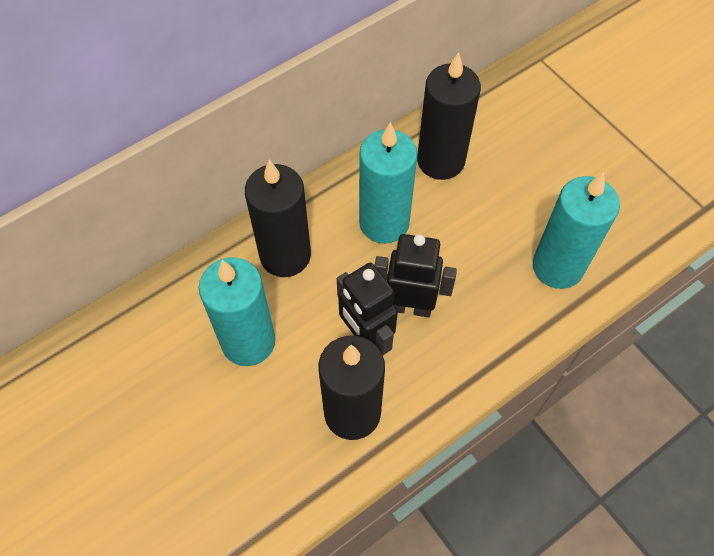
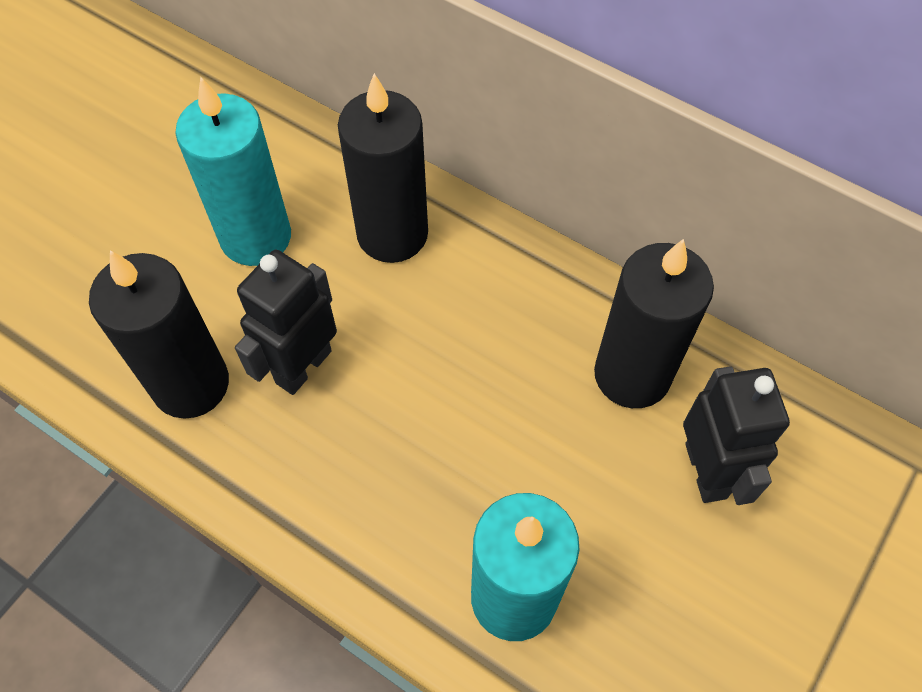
camera: 70 degrees right, 0 degrees up
turquoise candle [359,122,418,244] -> none
black robot [374,234,457,317] -> black robot moved to [683,366,790,505]

